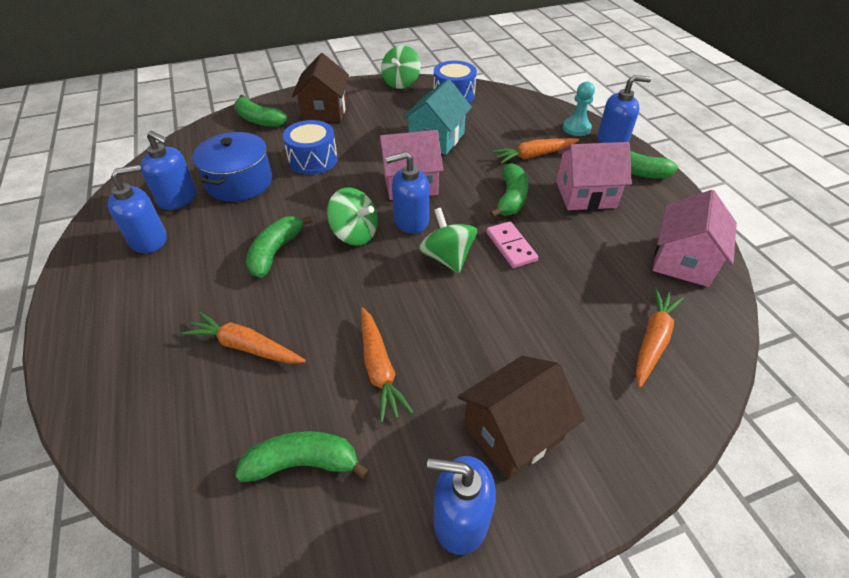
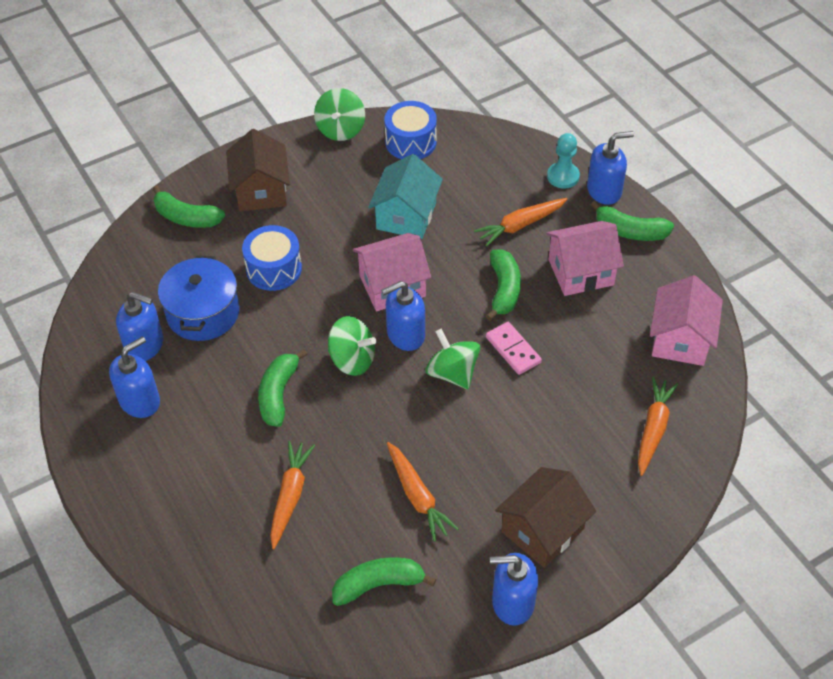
camera: 10 degrees left, 5 degrees up
orange carrot [181,312,306,364] -> orange carrot turned 90 degrees clockwise [270,441,315,549]

